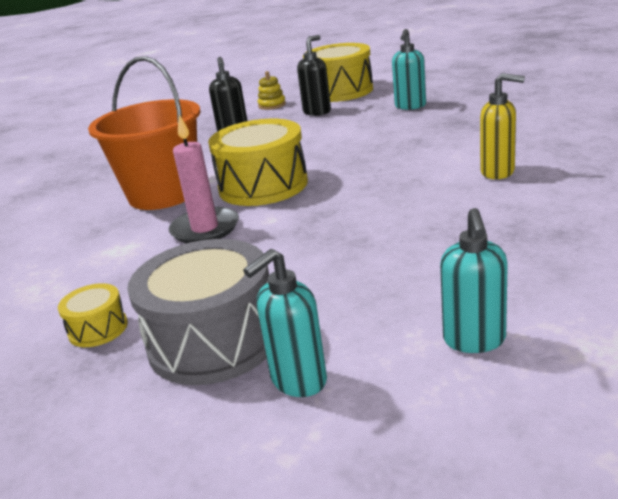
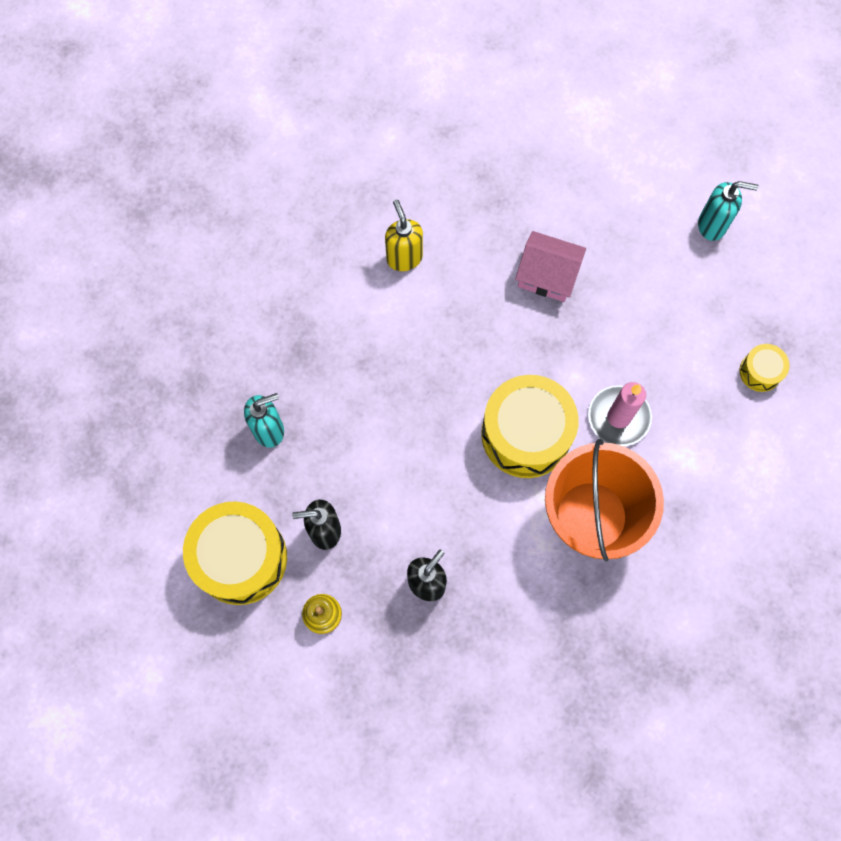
camera: 135 degrees left, 45 degrees up
grey drum [127,239,269,385] -> none
turquoise soap dispenser [440,208,508,353] -> none
none -> pink house [515,231,586,302]

